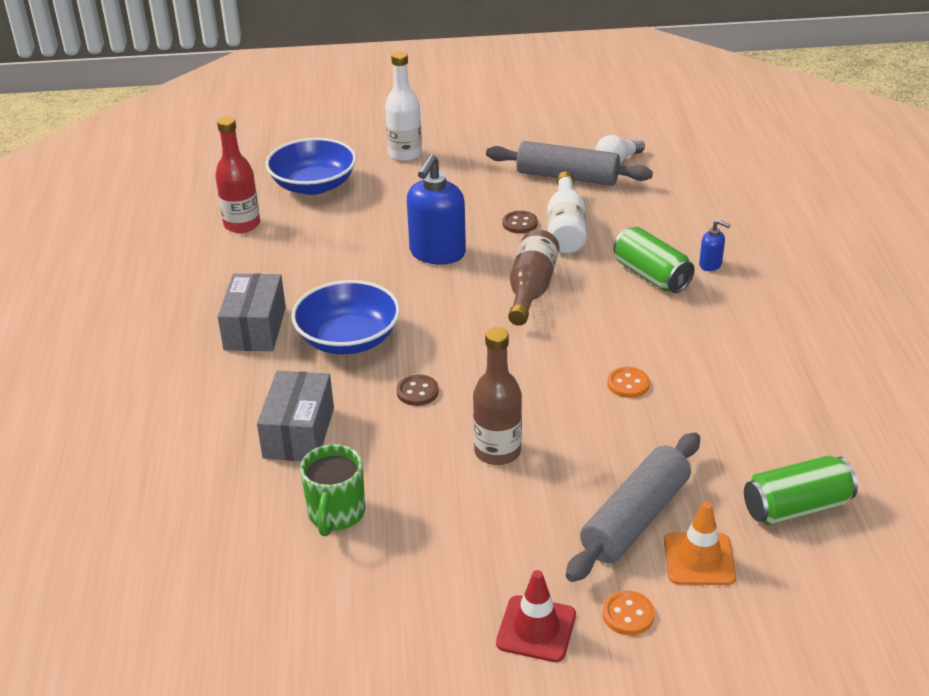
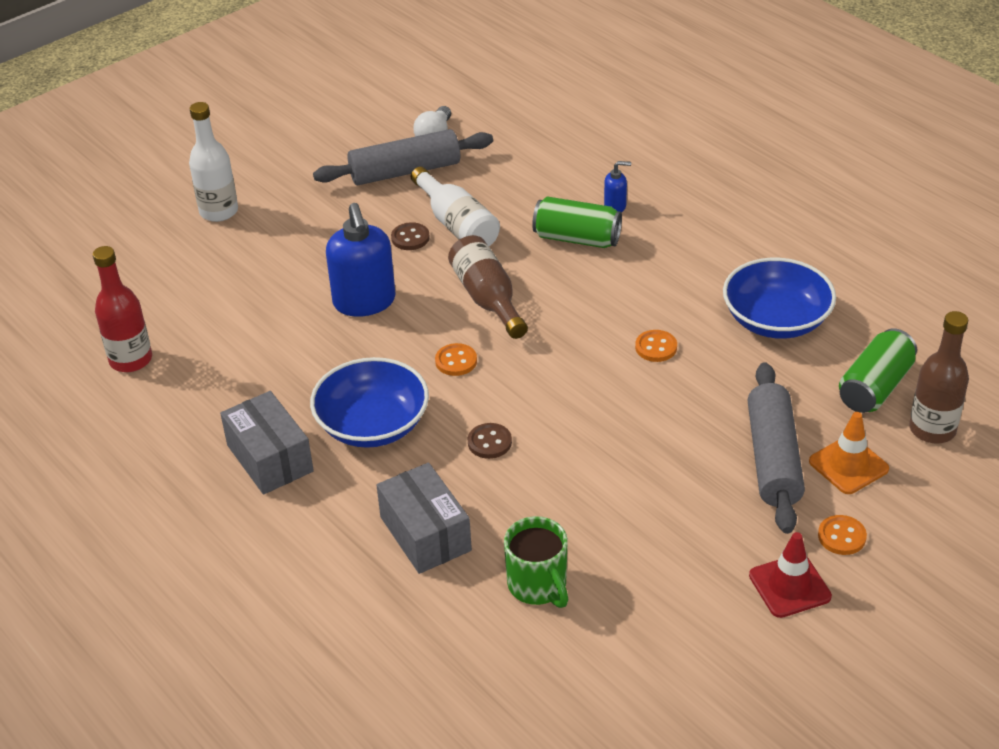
camera: 35 degrees left, 5 degrees up
blue bowl [265,138,356,195] -> blue bowl moved to [723,258,836,339]
brown bottle [473,327,522,465] -> brown bottle moved to [909,311,969,444]
none -> orange button [435,343,477,376]

